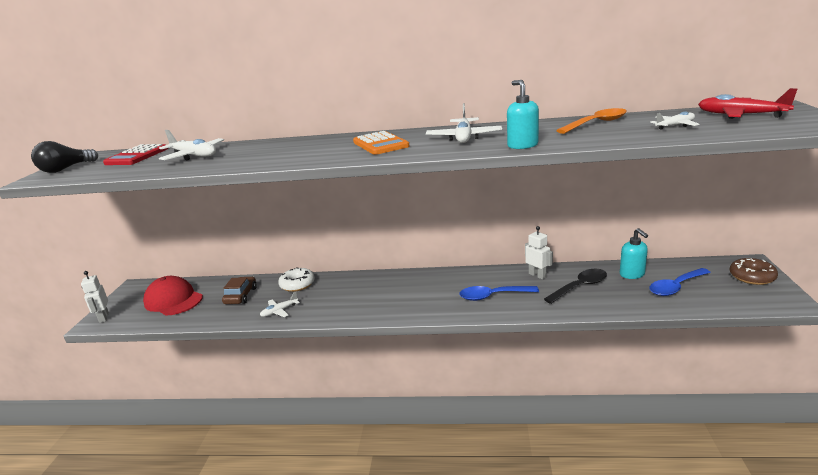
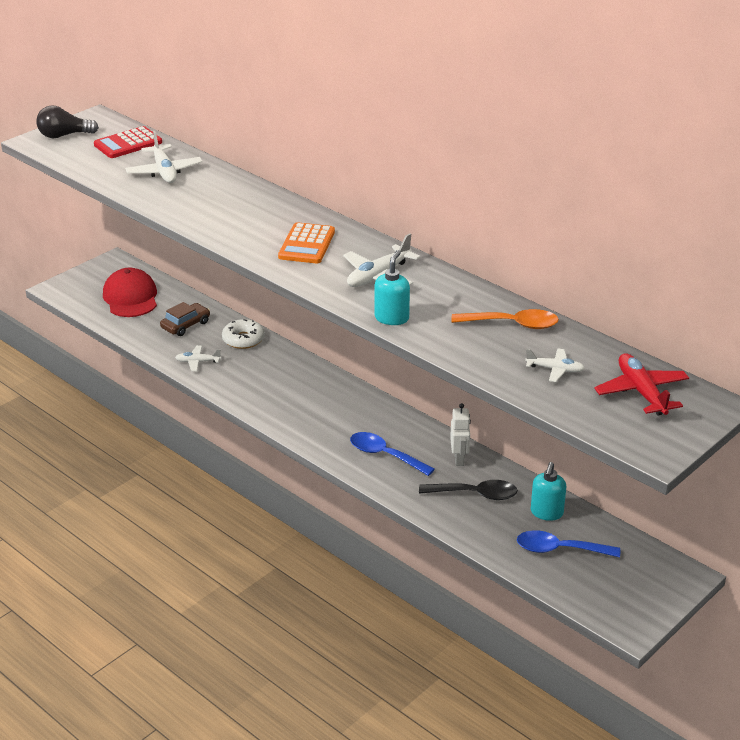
camera: 35 degrees right, 10 degrees up
white robot [81,271,109,323] -> none
brown donut [730,258,778,285] -> none

